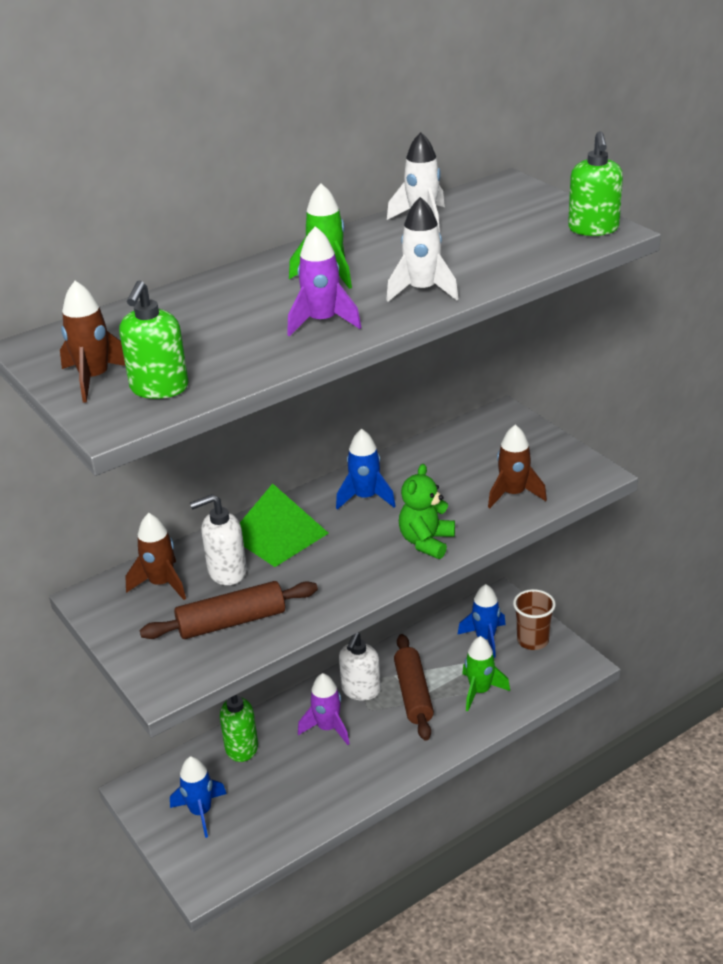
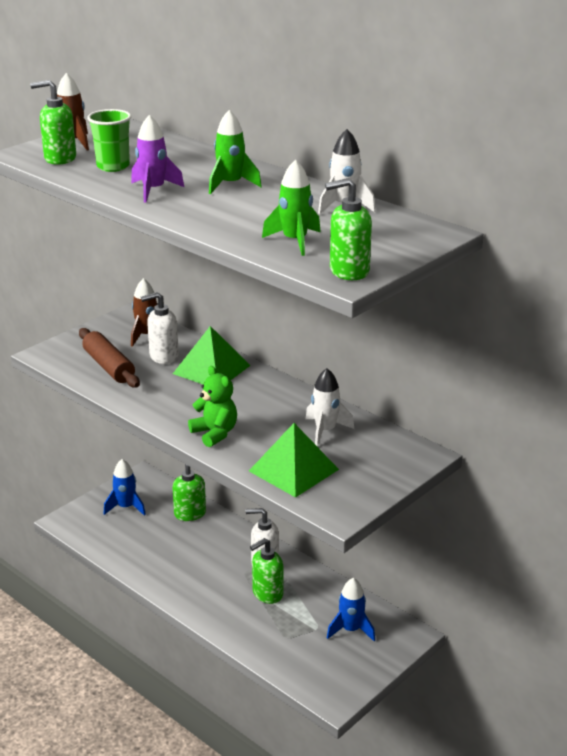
camera: 75 degrees right, 5 degrees down
white soap dispenser [190,494,247,585] -> white soap dispenser turned 75 degrees counterclockwise [141,292,179,364]
purple rocket [298,673,350,745] -> none
blue rocket [336,429,395,510] -> none
white rocket [386,197,459,302] -> white rocket moved to [306,368,354,446]
brown rolling pin [394,634,434,741] -> green soap dispenser [250,538,283,604]
green teddy bear [399,464,455,559] -> green teddy bear turned 45 degrees clockwise [188,366,237,447]
green rocket [462,636,510,711] -> green rocket moved to [262,160,321,256]
brown rocket [488,425,547,508] -> green pyramid [249,423,339,498]
brown cup [513,589,556,650] -> none
none -> green cup [87,109,131,172]

